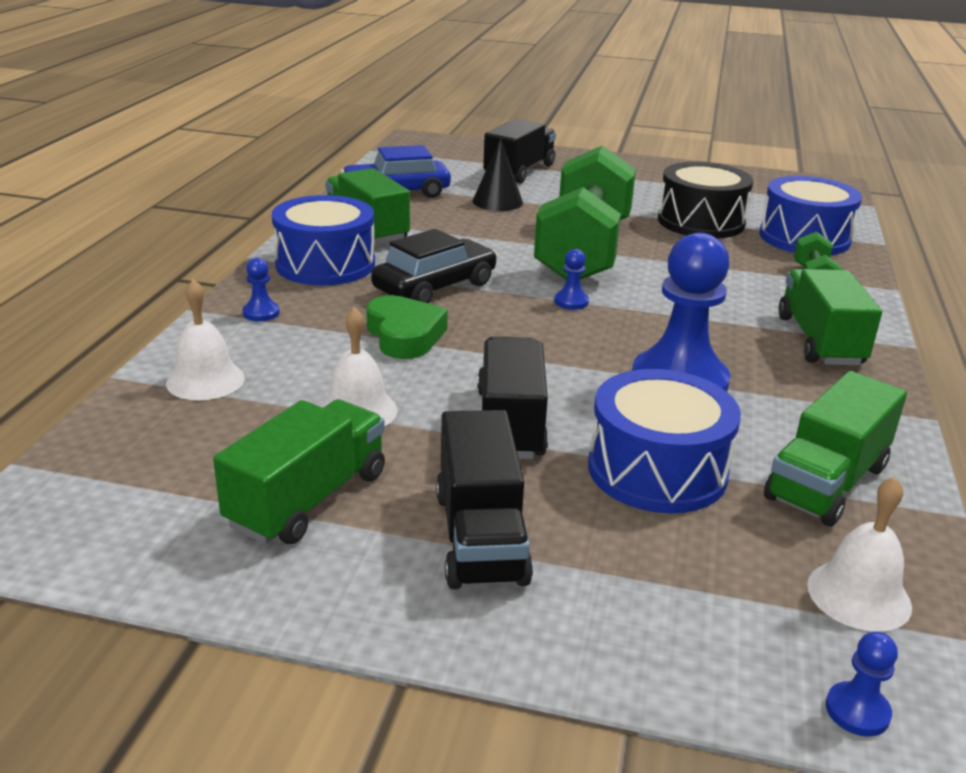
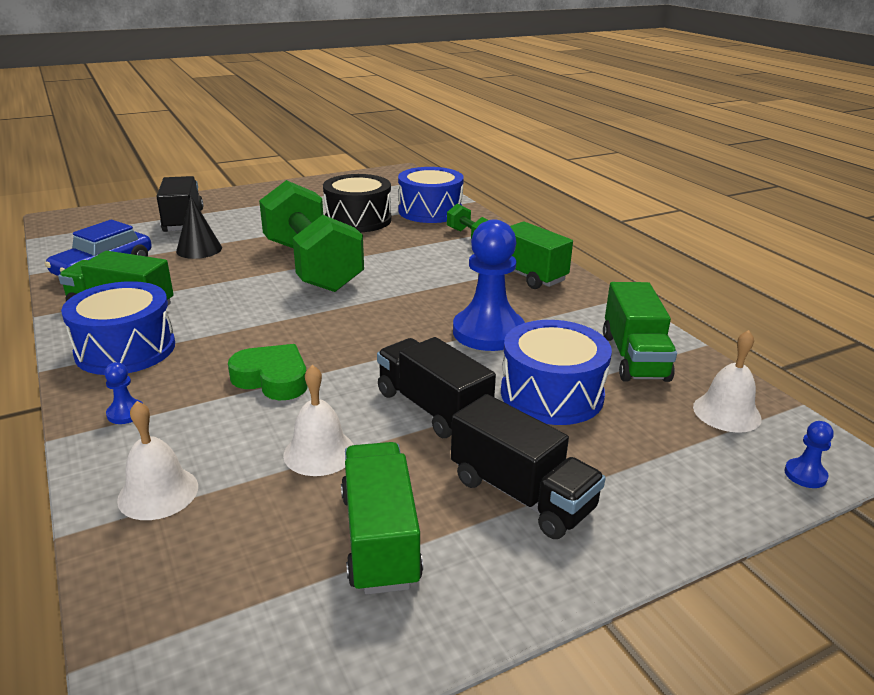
camera: 40 degrees left, 0 degrees up
black car [371,229,497,303] -> none
blue pawn [554,249,589,310] -> none

